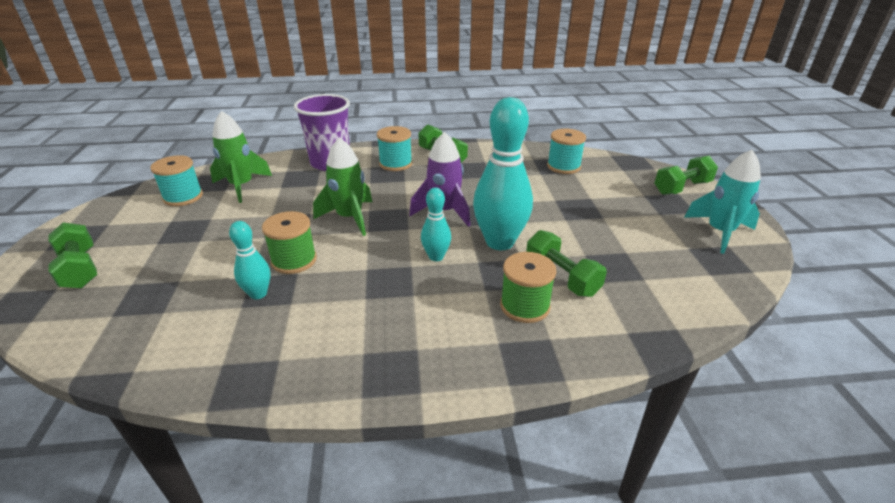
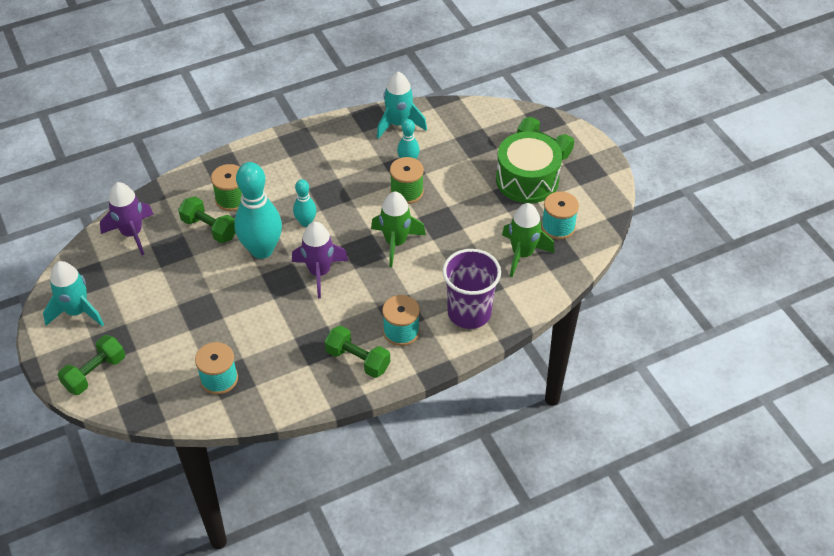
camera: 160 degrees right, 15 degrees up
none -> purple rocket [100,182,154,255]
none -> turquoise rocket [377,72,427,139]
none -> green drum [496,132,562,203]

